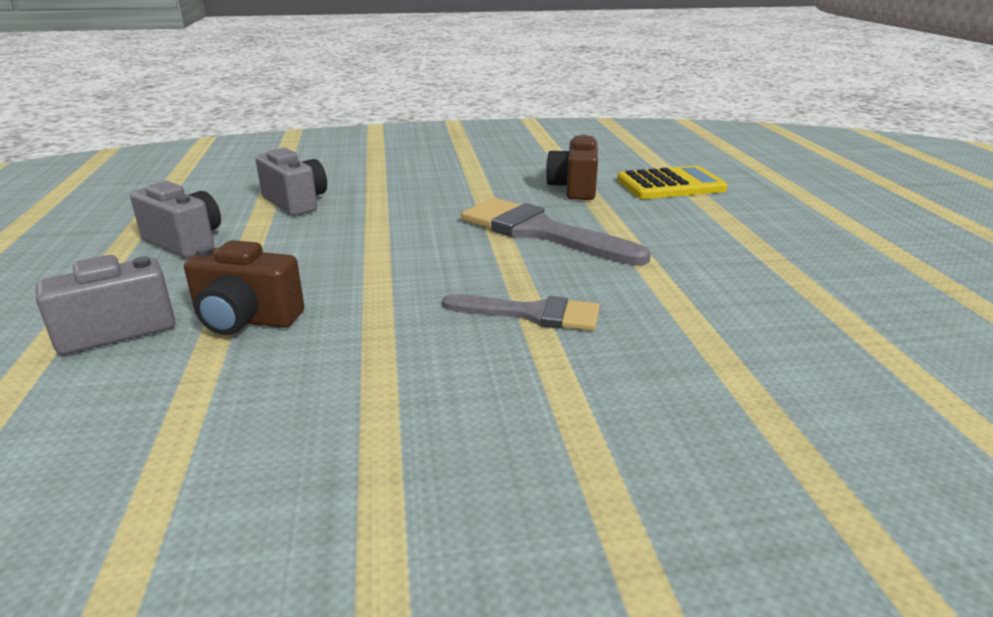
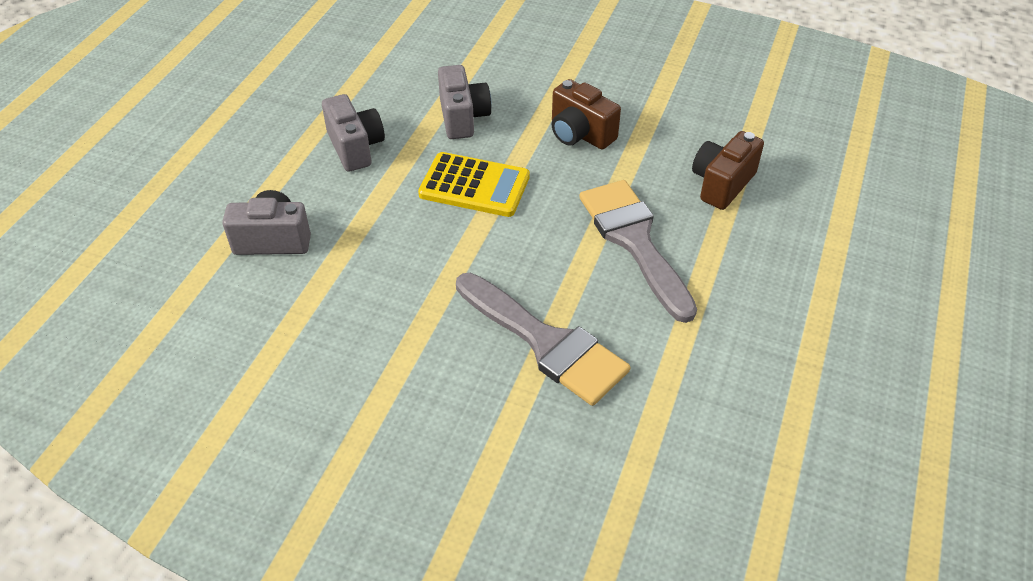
camera: 30 degrees right, 20 degrees up
brown camera [184,240,304,335] -> brown camera moved to [552,79,621,149]
grey brush [442,294,600,331] -> grey brush [456,273,630,406], size x1.60
yellow calculator [617,166,727,199] -> yellow calculator moved to [418,152,530,217]

